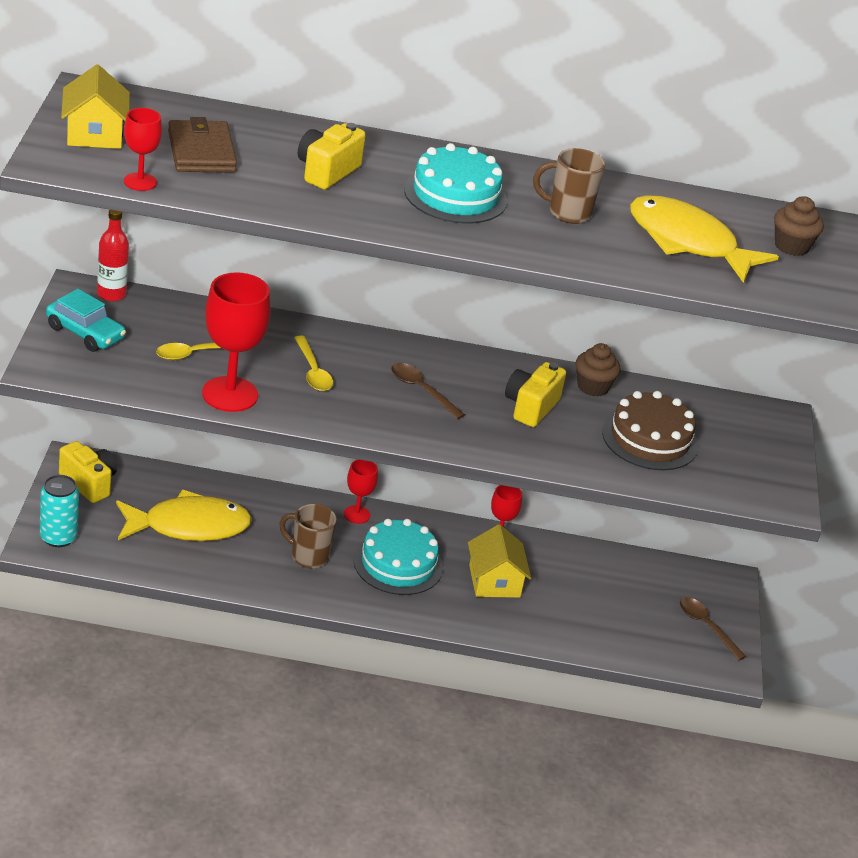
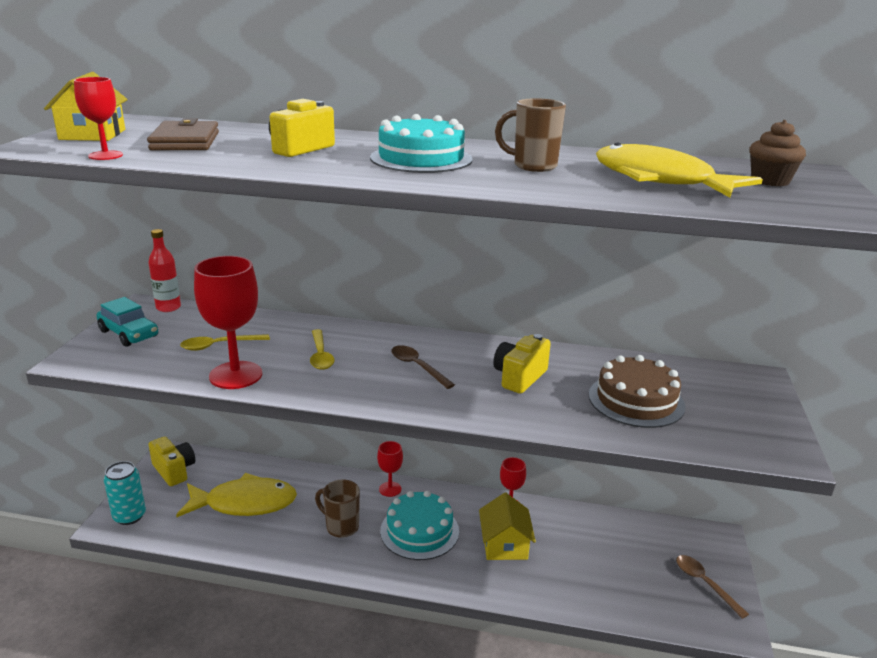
camera: 10 degrees right, 10 degrees down
brown cupcake [576,343,620,397] -> none

